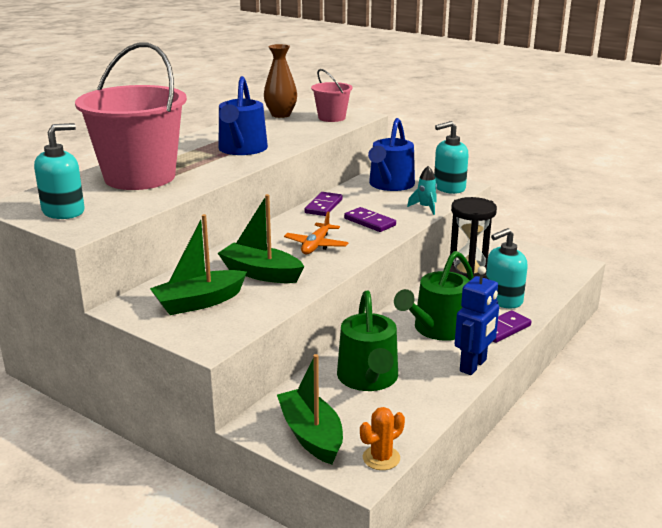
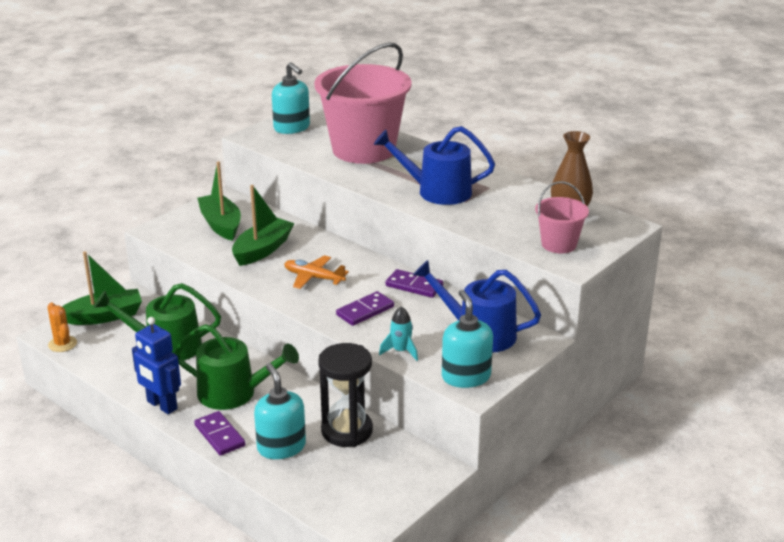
camera: 95 degrees right, 5 degrees up
green watering can [394,251,473,341] -> green watering can turned 150 degrees clockwise [174,324,299,410]

